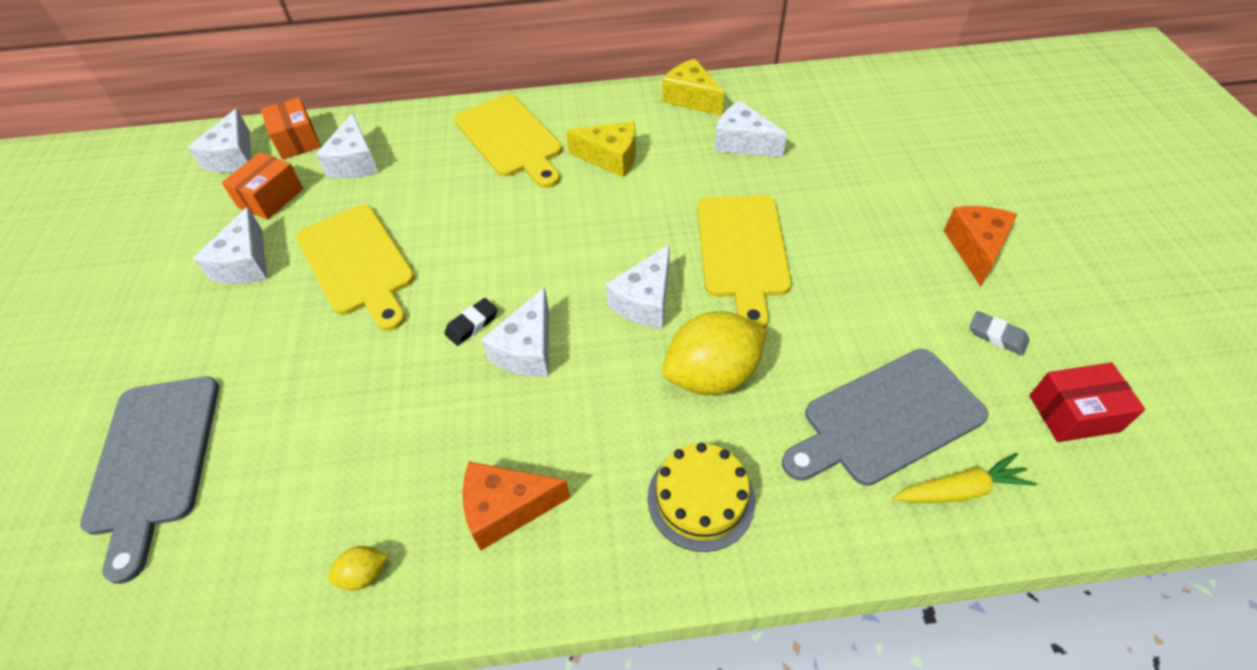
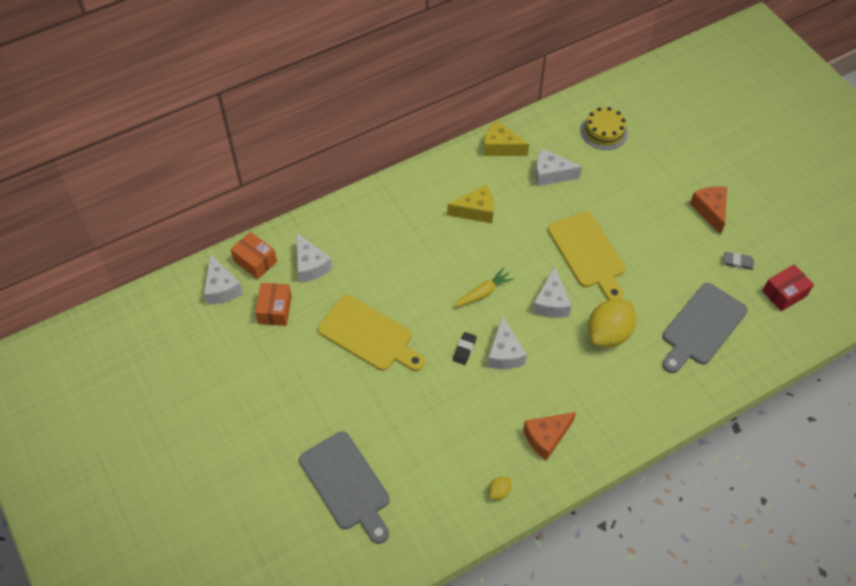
camera: 25 degrees left, 5 degrees up
white cheese [193,207,267,284] -> none
yellow cutting board [454,94,562,188] -> none
yellow cake [647,443,755,552] -> yellow cake moved to [581,107,628,150]
yellow carrot [893,453,1037,503] -> yellow carrot moved to [454,268,514,307]

